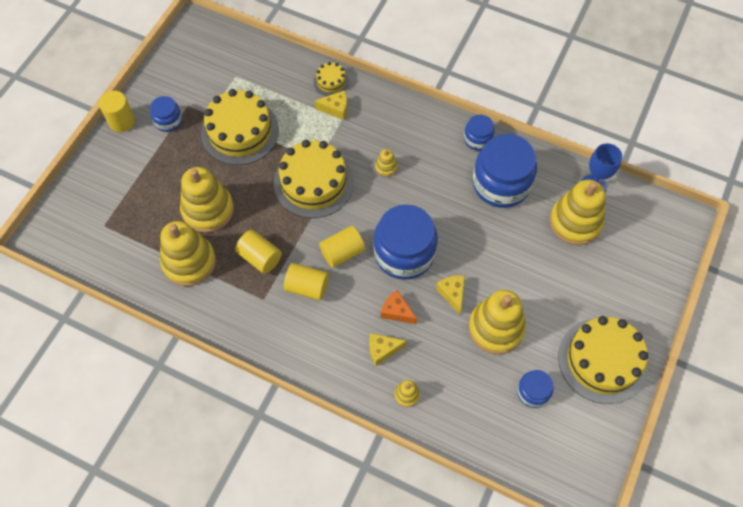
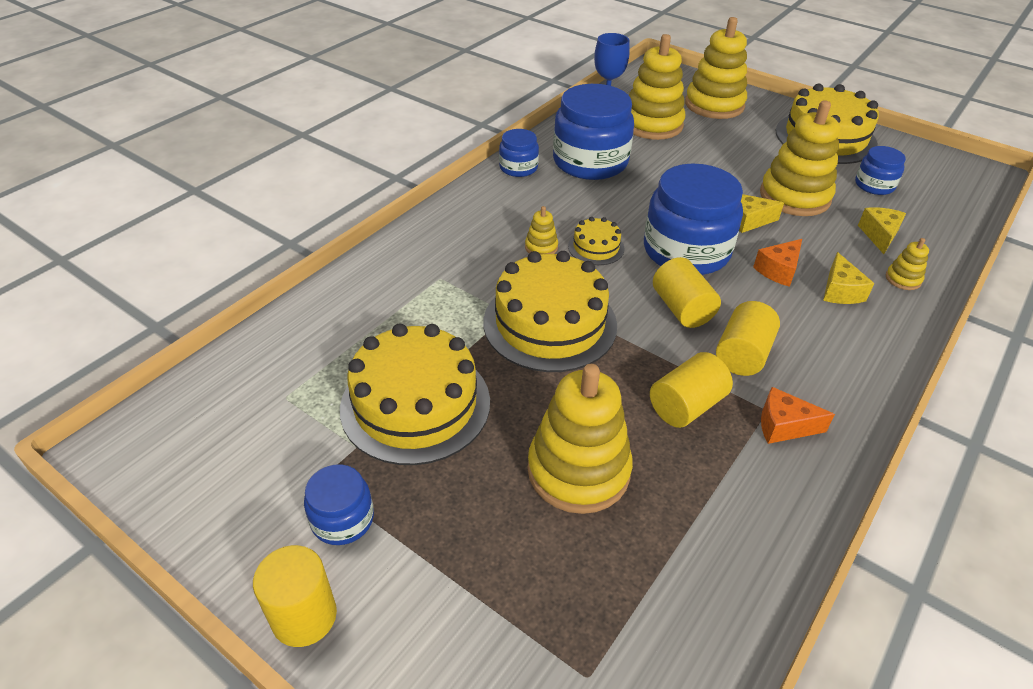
camera: 80 degrees left, 20 degrees down
yellow stacking toy [160,221,216,286] -> yellow stacking toy moved to [685,17,747,119]
yellow cake [314,62,349,96] -> yellow cake moved to [568,217,624,265]
yellow cheese [314,90,347,120] -> yellow cheese moved to [858,207,906,254]
none -> orange cheese [761,387,835,444]

